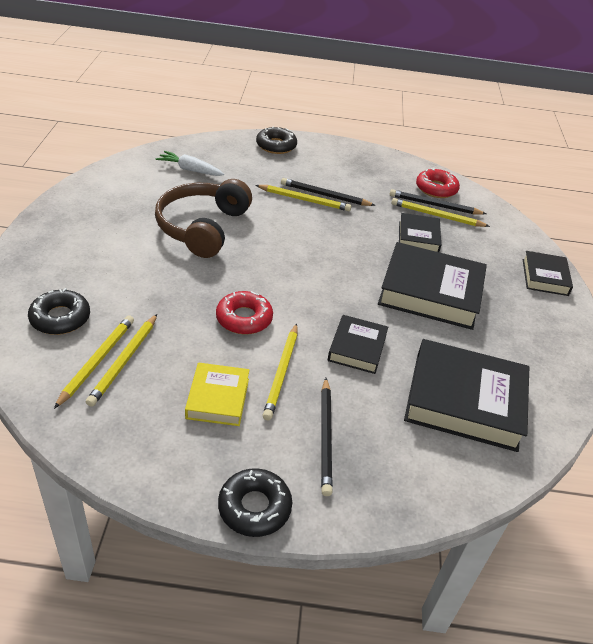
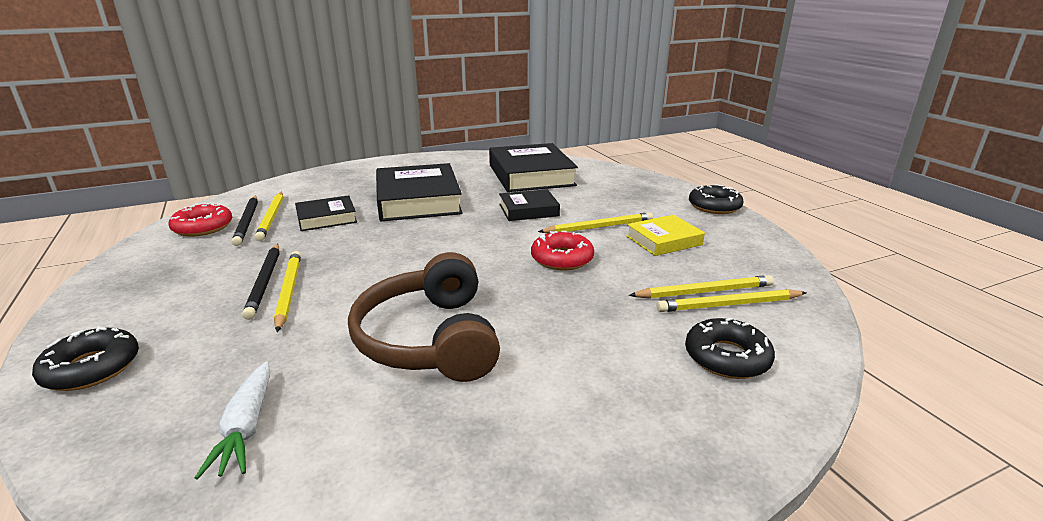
camera: 115 degrees left, 15 degrees down
brown headphones [155,179,252,258] -> brown headphones turned 90 degrees clockwise [348,252,500,382]
black pencil [321,378,333,496] -> none
black book [523,251,573,296] -> none

